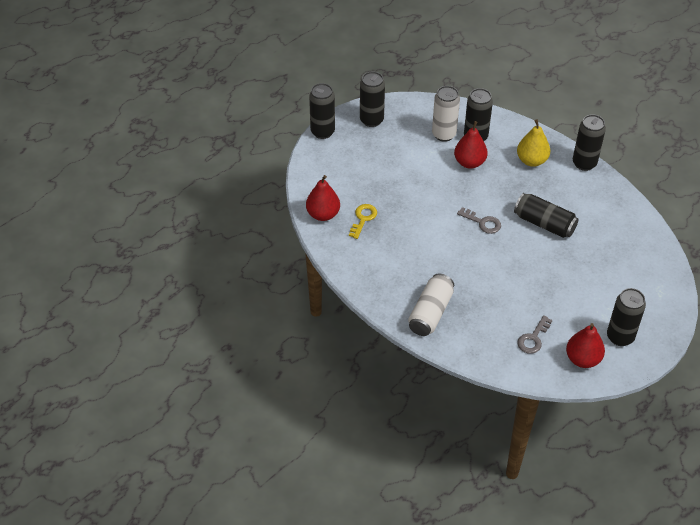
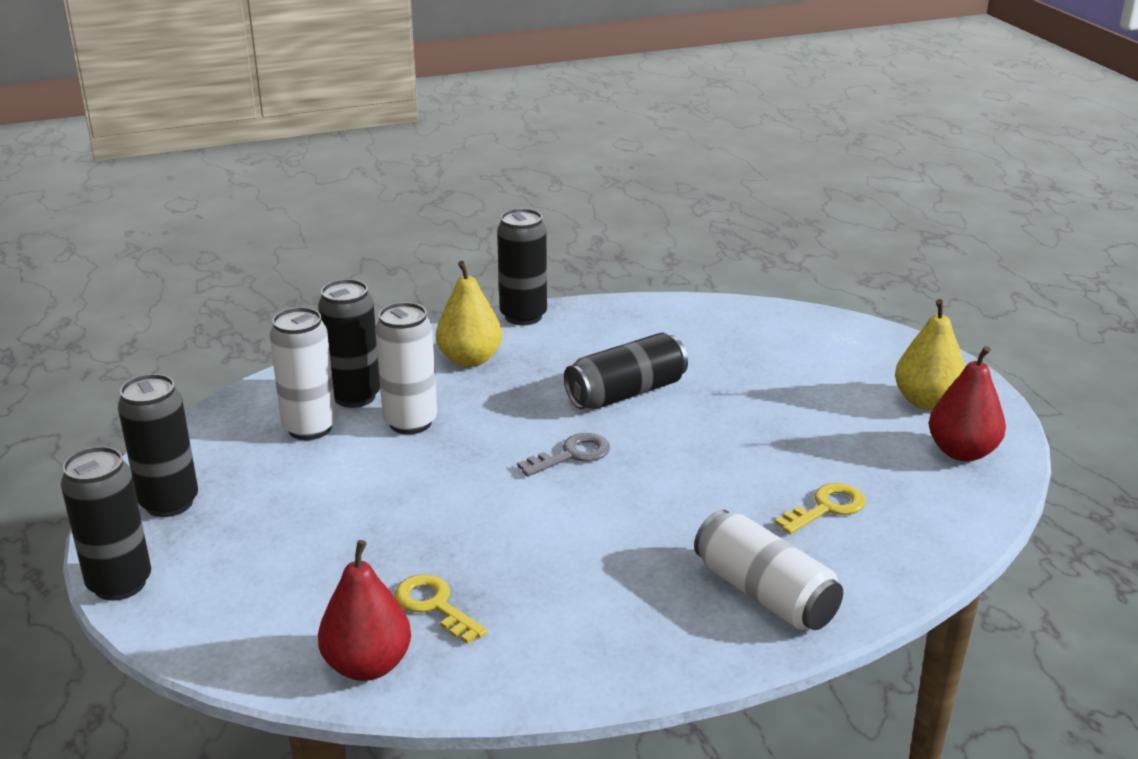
camera: 65 degrees left, 20 degrees down
red pear [454,121,488,169] -> white can [375,302,437,434]
grey key [517,315,552,354] -> none
black can [607,288,646,346] -> yellow pear [895,299,965,410]
none -> yellow key [775,483,865,534]

